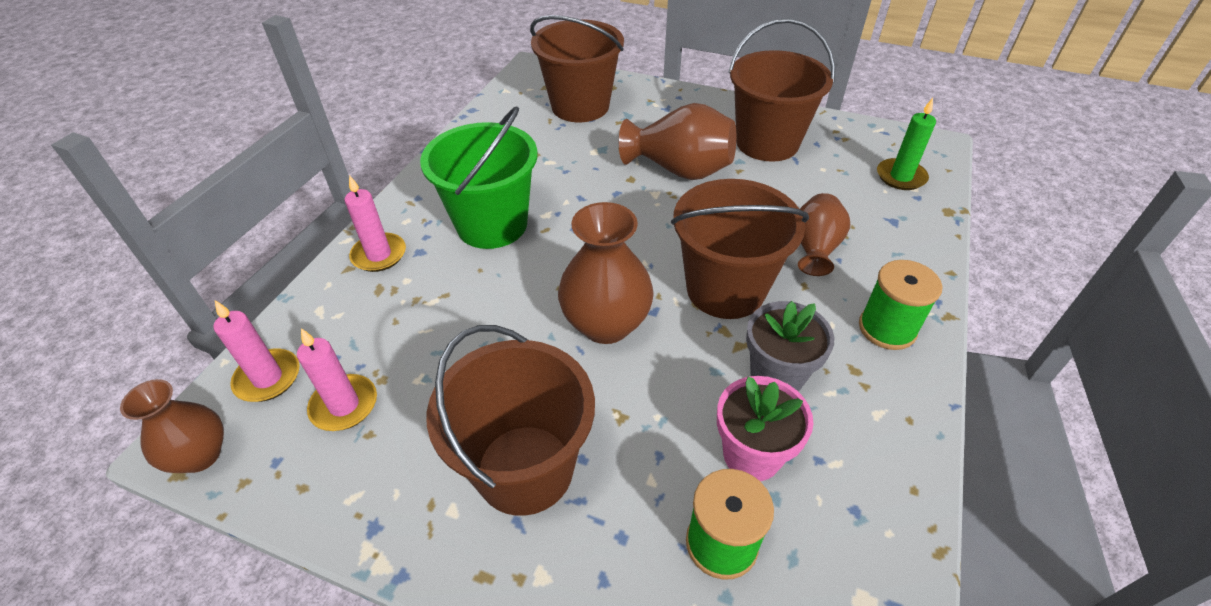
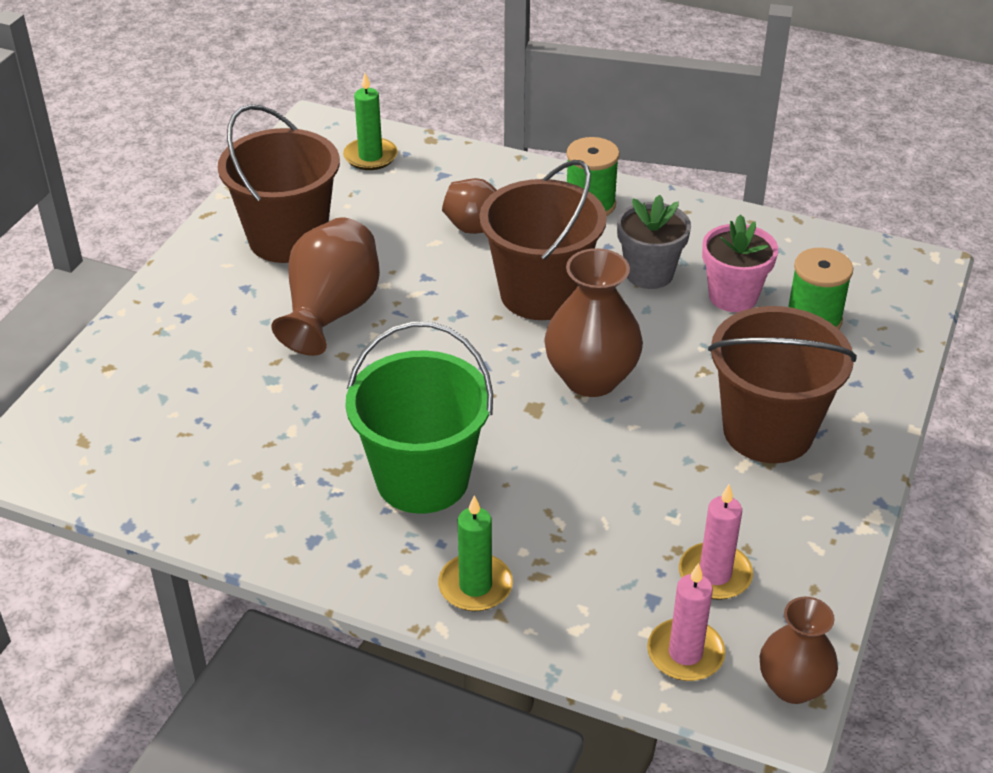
camera: 90 degrees left, 5 degrees down
pink candle [345,175,406,272] -> green candle [438,495,513,611]
brown bucket [530,15,624,122] -> none

